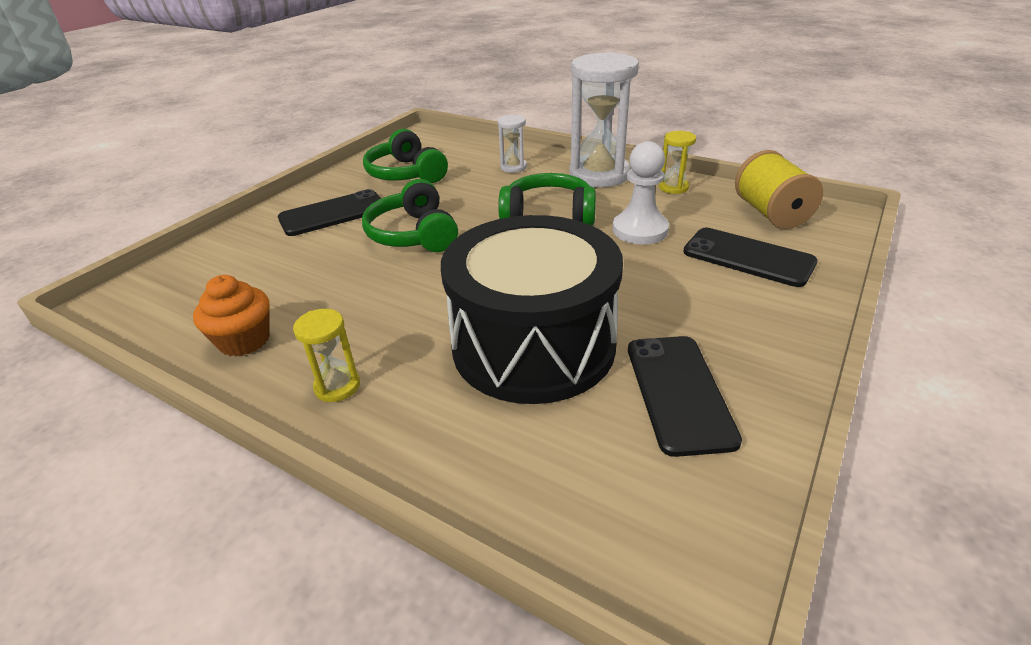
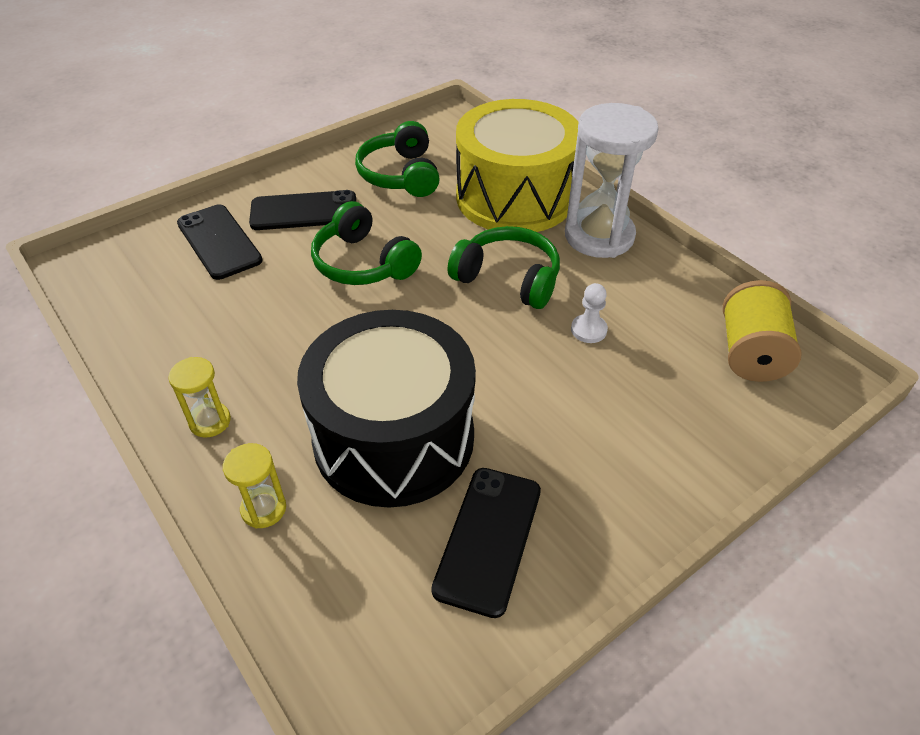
camera: 20 degrees right, 10 degrees up
orange cupcake [193,275,270,356] -> none
green headphones [362,179,458,252] -> green headphones turned 45 degrees counterclockwise [311,201,422,285]
white hourglass [498,114,527,173] -> yellow drum [456,99,578,232]
white pawn [612,141,669,244] -> white pawn [571,283,608,343], size x0.58
yellow hourglass [659,131,696,194] -> yellow hourglass moved to [223,443,286,529]
black phone [683,228,818,287] -> black phone moved to [177,204,263,280]

